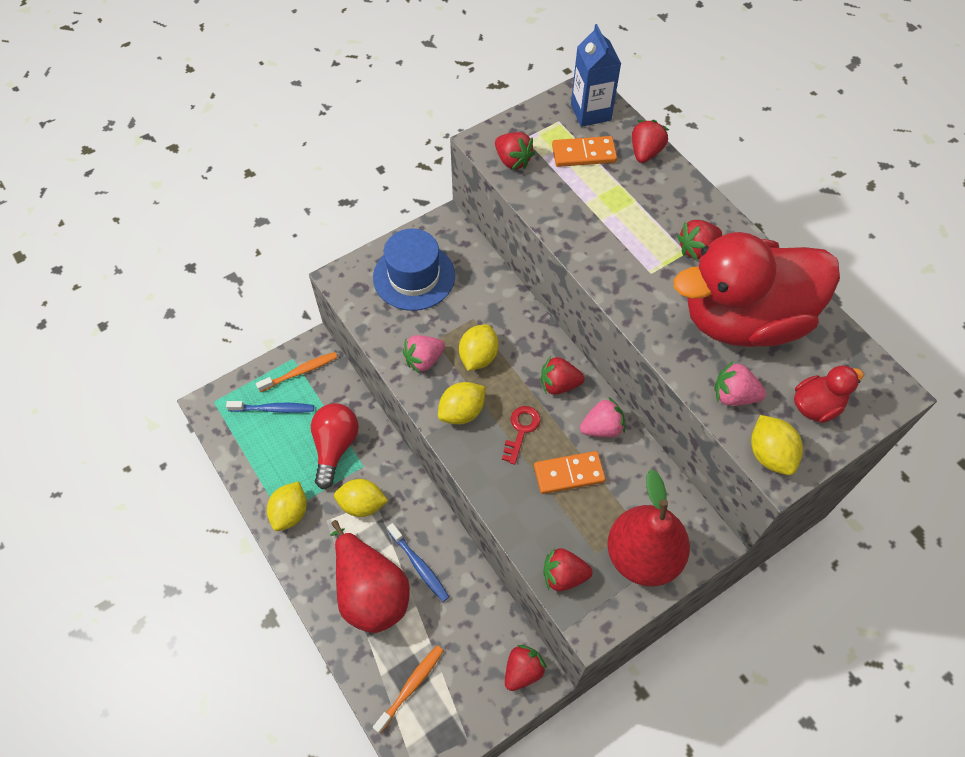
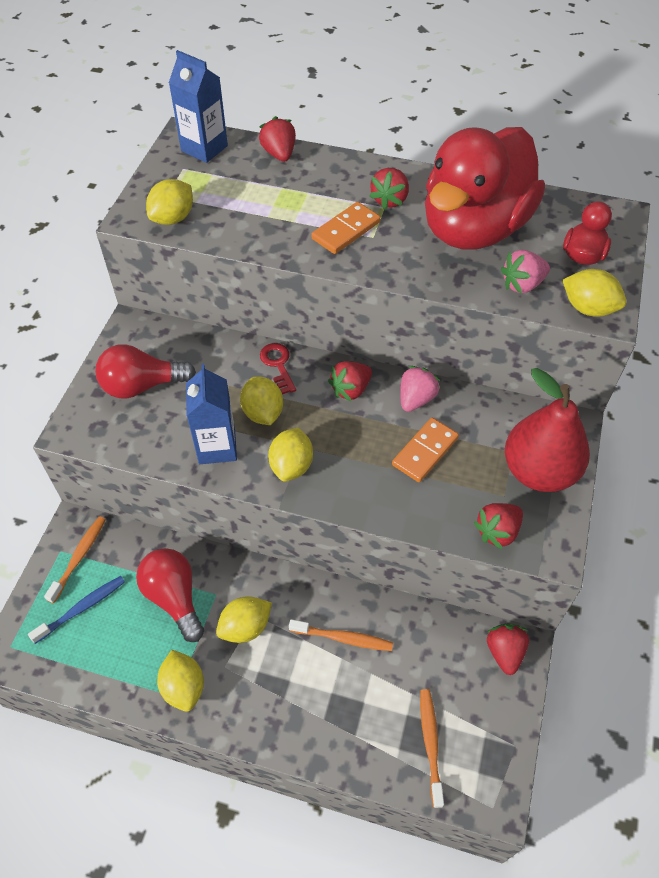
camera: 40 degrees left, 5 degrees down
red pear [330,520,410,633] -> none
blue hat [373,229,455,311] -> red light bulb [95,344,196,399]
blue toothbrush [387,523,449,602] -> orange toothbrush [289,619,393,651]
pink strawberry [403,335,445,374] -> blue carton [186,364,237,464]
red strawberry [495,132,535,170] -> yellow lemon [146,179,193,225]
red key [502,406,541,465] -> red key moved to [260,343,296,394]
orange domino [552,136,617,167] -> orange domino moved to [311,202,381,254]

